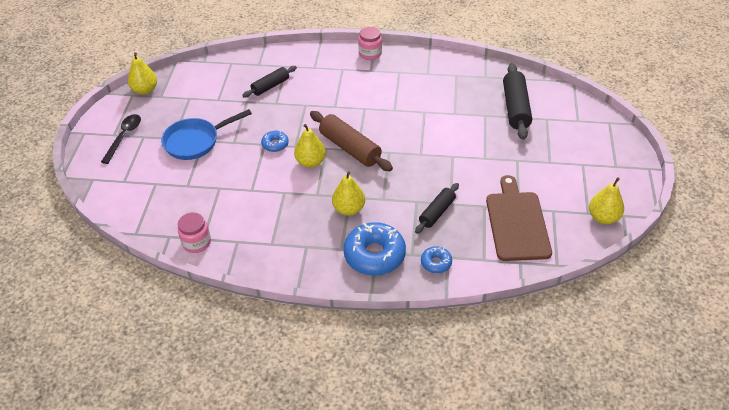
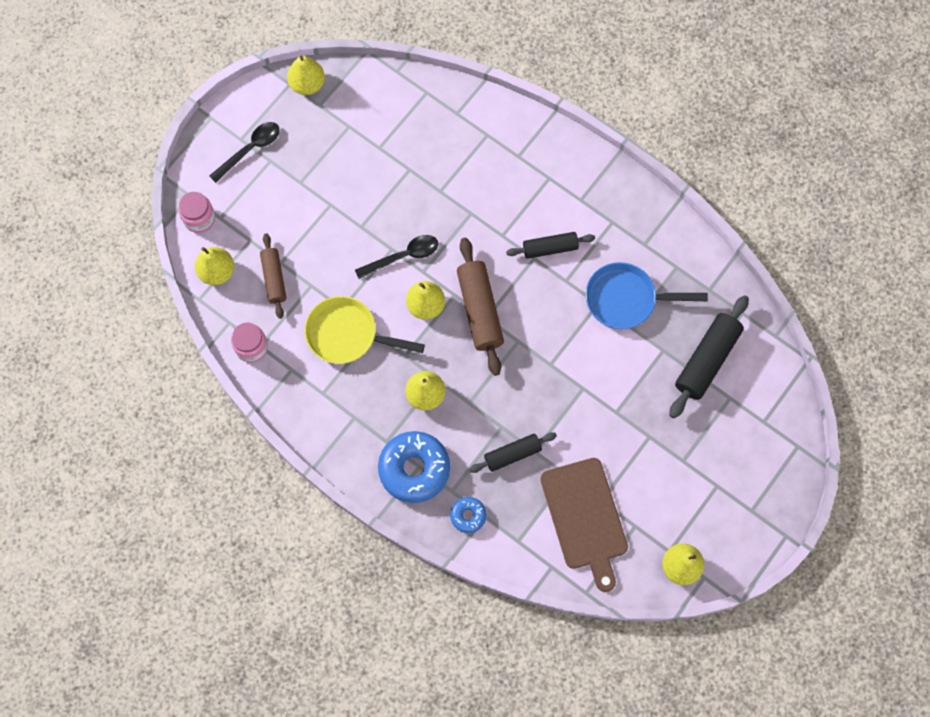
camera: 30 degrees right, 25 degrees up
blue pan [161,109,252,160] -> blue pan moved to [586,262,708,329]
black rolling pin [242,66,297,97] -> black rolling pin moved to [506,232,595,259]
blue donut [261,131,289,152] -> black spoon [355,235,438,279]
pink jar [358,27,382,60] -> pink jar moved to [178,192,215,233]
brown cutting board [486,175,552,261] -> brown cutting board turned 135 degrees clockwise [540,458,628,592]
none -> yellow pear [195,247,234,285]
none -> brown rolling pin [260,233,286,319]
none -> yellow pan [305,296,425,364]

